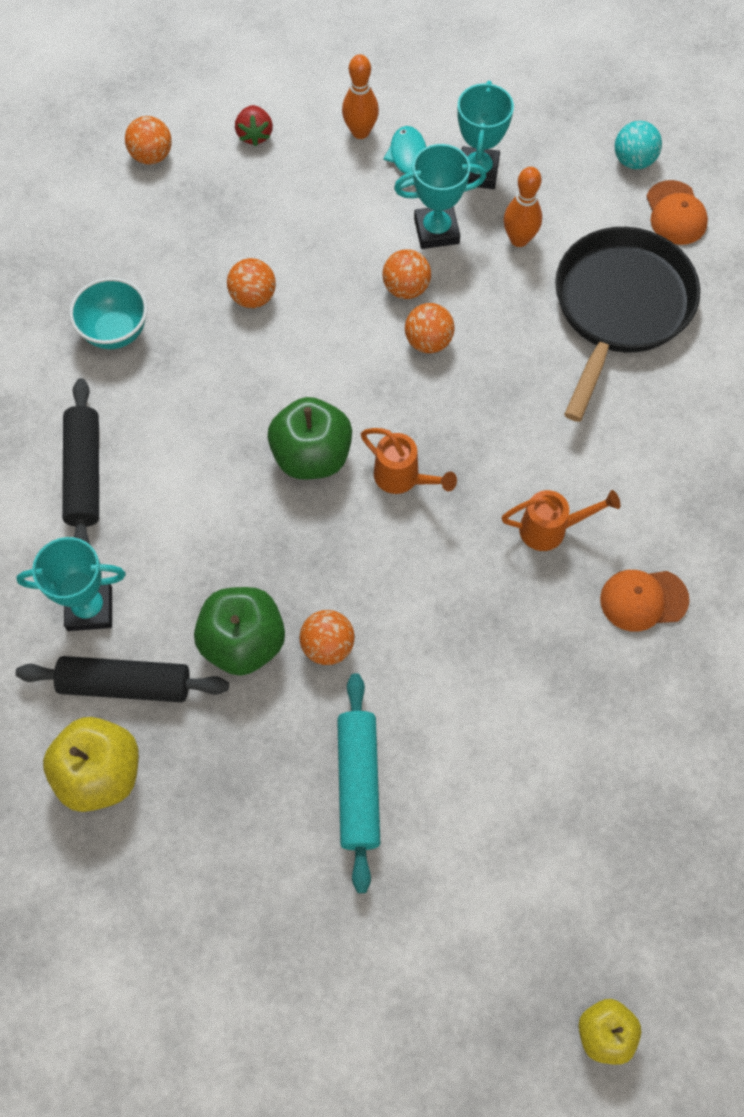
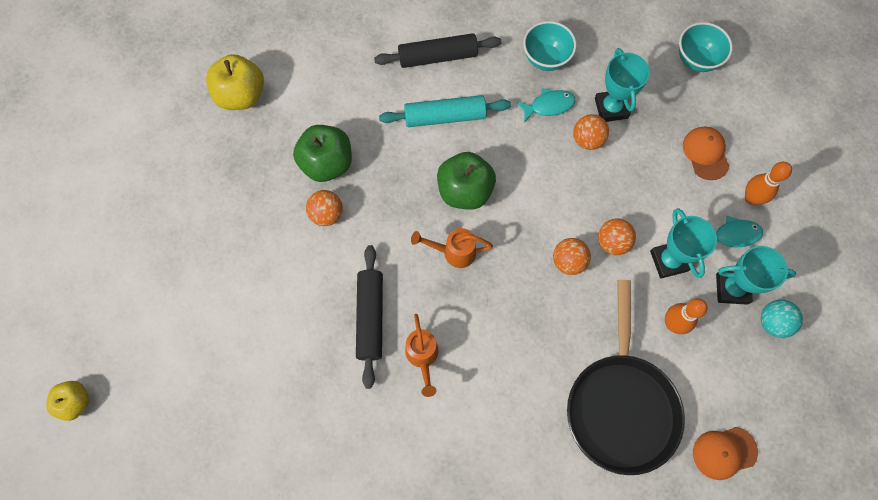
camera: 85 degrees right, 5 degrees up
black rolling pin [15,656,229,702] -> black rolling pin moved to [356,245,383,389]
turquoise trophy [16,537,126,631] -> turquoise trophy moved to [595,48,650,122]
orange ball [125,116,171,165] -> turquoise bowl [679,22,733,72]
red strawberry [235,105,273,146] -> none
turquoise rolling pin [337,673,380,893] -> turquoise rolling pin moved to [379,95,511,127]
orange watering can [361,428,457,494] -> orange watering can turned 60 degrees clockwise [411,228,493,268]
black pan [555,227,700,422] -> black pan turned 75 degrees clockwise [567,280,685,475]
orange cap [600,570,689,632] -> orange cap moved to [683,127,729,180]
turquoise ball [615,121,662,169] -> turquoise ball moved to [761,300,803,338]
none -> turquoise fish [517,88,575,123]

